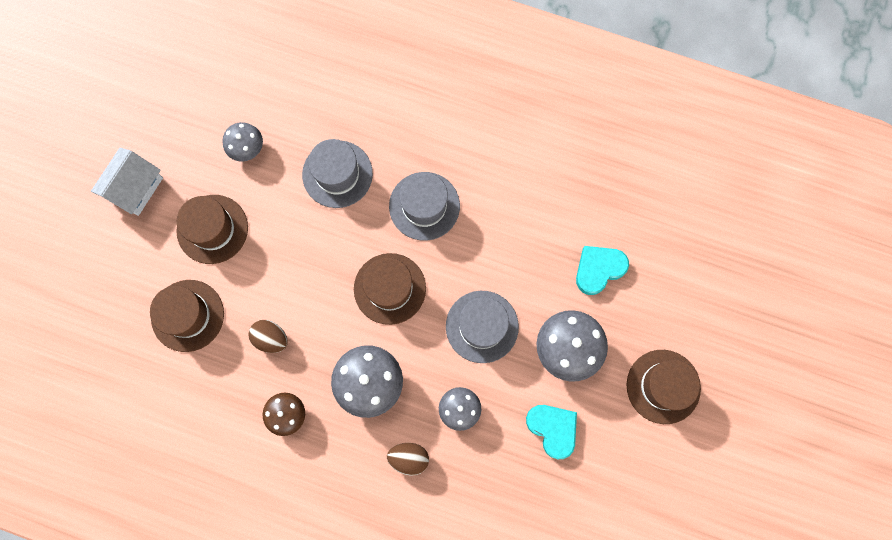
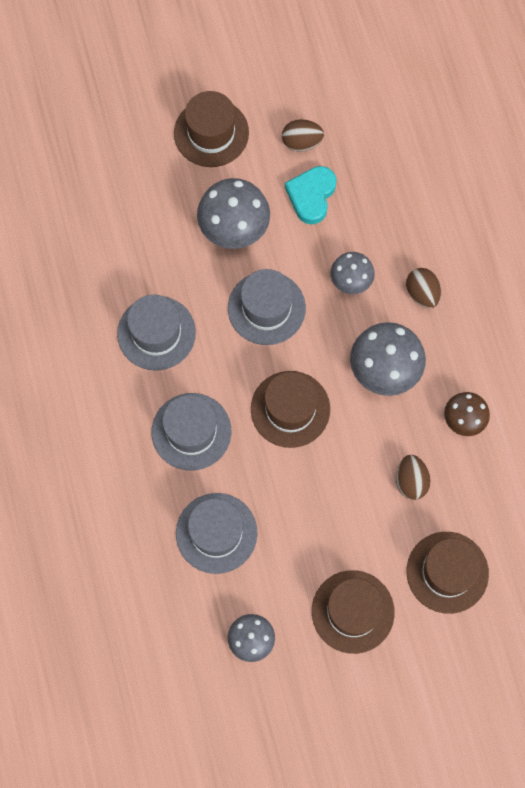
camera: 125 degrees left, 5 degrees down
white house [91,148,163,216] -> none
turquoise heart [576,246,629,295] -> none
none -> grey hat [117,294,196,371]
none -> brown egg [282,119,324,152]

